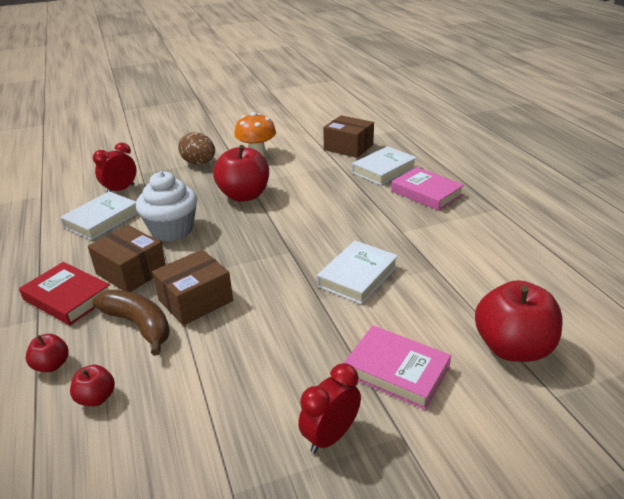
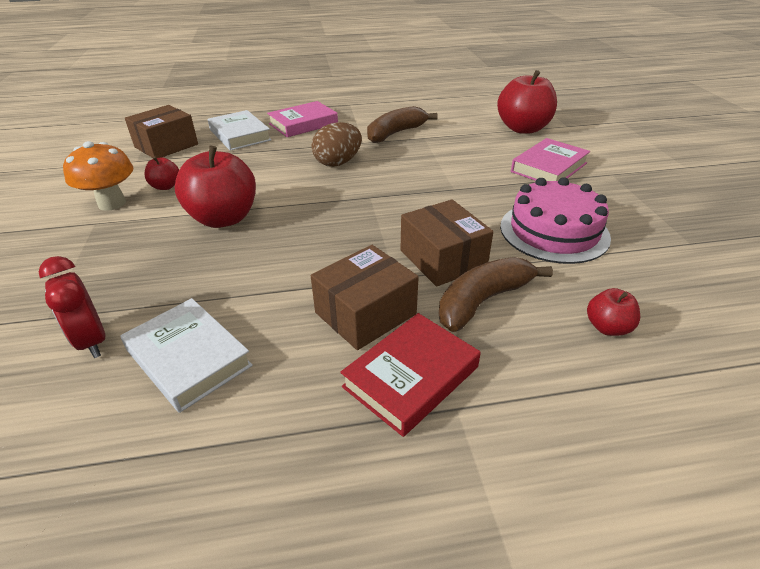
camera: 80 degrees left, 5 degrees up
red apple [26,334,69,372] -> red apple moved to [144,157,179,190]
white cupcake [136,171,197,241] -> none
brown egg [178,132,215,165] -> brown egg moved to [311,122,362,167]
red clock [298,363,361,453] -> none
white book [317,241,398,304] -> none
none -> brown banana [367,106,438,143]
none -> pink cake [500,177,611,264]

